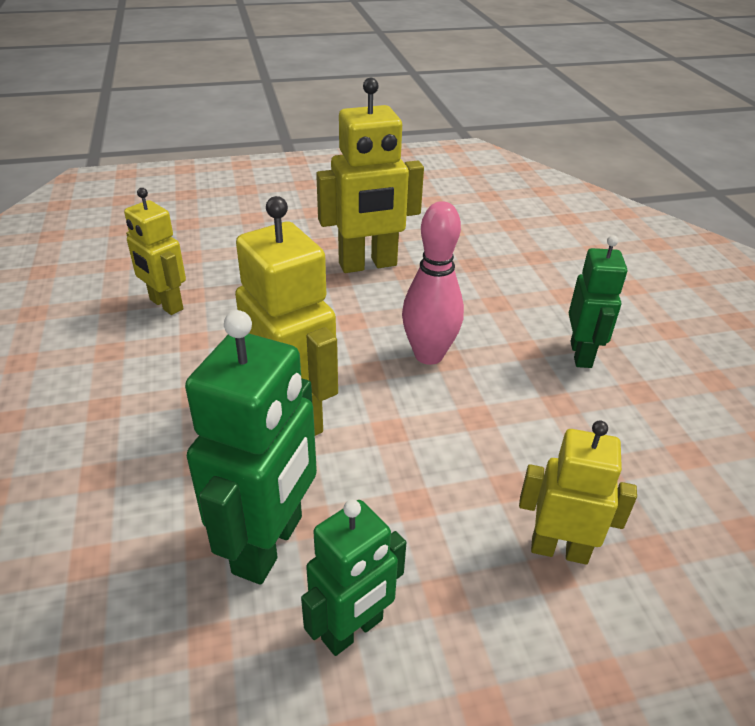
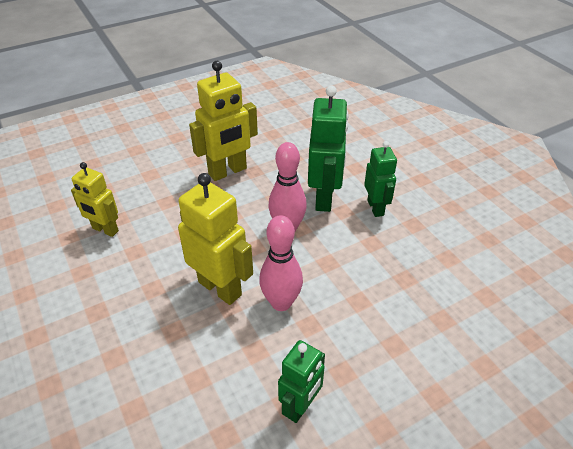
camera: 15 degrees left, 5 degrees up
green robot [185,310,317,584] -> green robot moved to [308,86,349,212]
yellow robot [519,421,637,564] -> none
none -> pink bowling pin [259,215,303,311]

